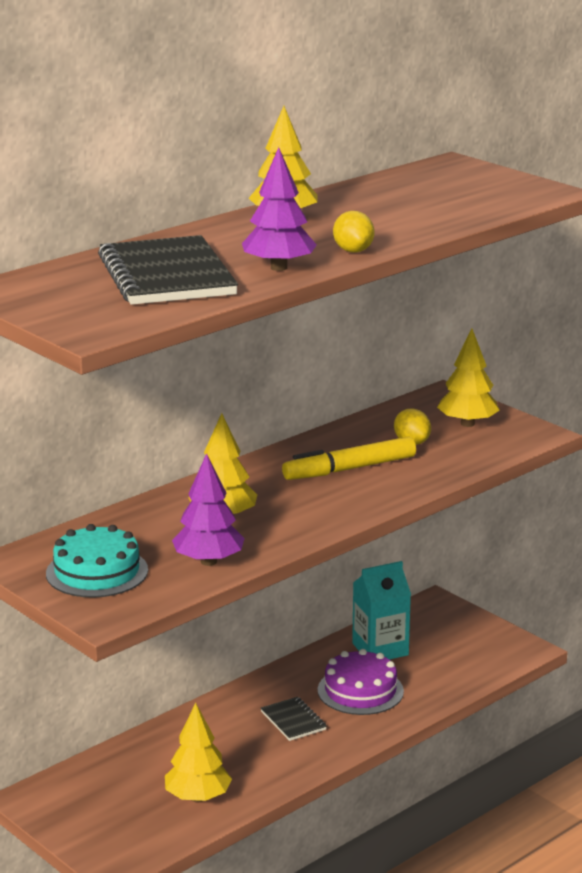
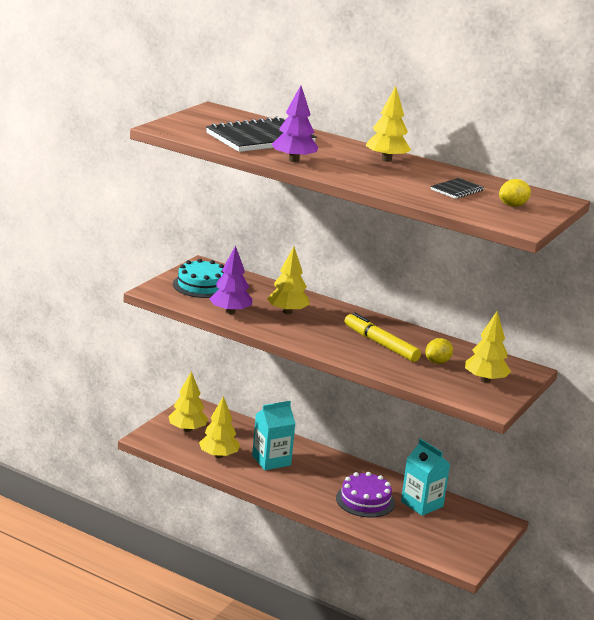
camera: 70 degrees right, 0 degrees up
black notebook [261,697,327,741] -> black notebook moved to [431,178,484,199]
yellow lemon [333,211,375,253] -> yellow lemon moved to [499,179,531,207]
none -> yellow tree [168,371,208,432]
none -> turquoise carton [252,401,296,470]

